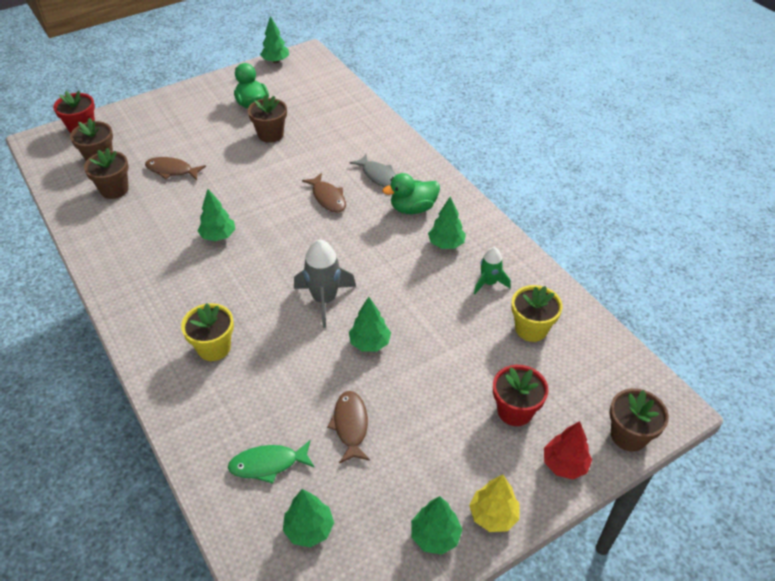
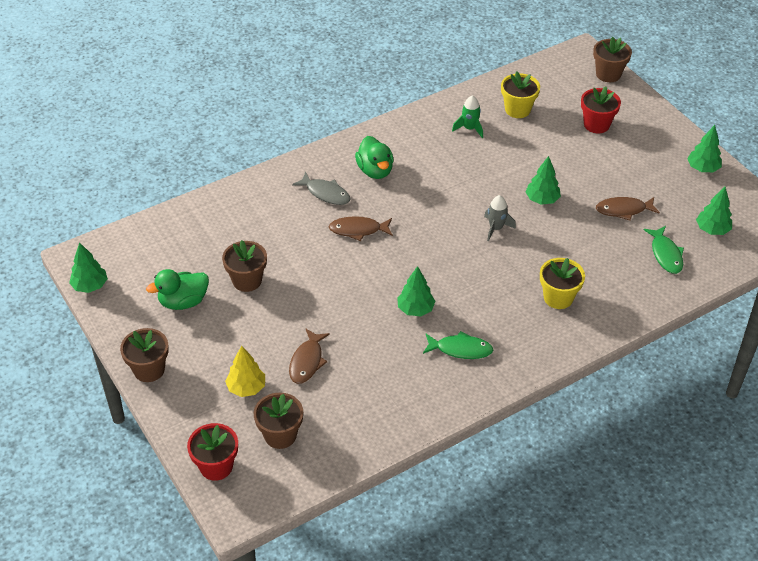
camera: 90 degrees left, 0 degrees up
brown flower pot [84,148,129,199] -> brown flower pot moved to [120,328,169,382]
grey rocket [294,239,356,328] -> grey rocket [484,195,516,241], size x0.61
brown fish [302,173,346,213] -> brown fish turned 150 degrees counterclockwise [329,216,393,241]
grey fish [350,154,396,187] -> grey fish turned 75 degrees clockwise [292,172,351,205]
green tree [428,197,466,249] -> none
yellow tree [469,474,520,532] -> yellow tree moved to [225,345,265,397]
red tree [544,421,592,480] -> none
none -> green fish [423,331,493,359]

